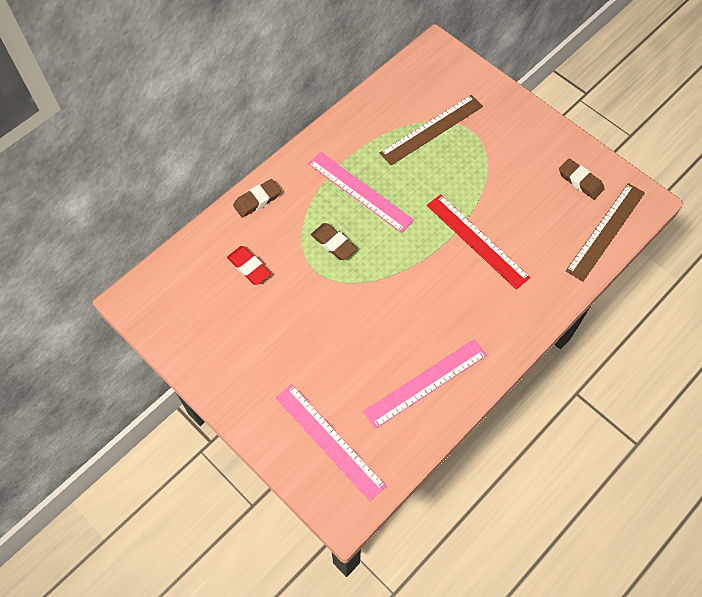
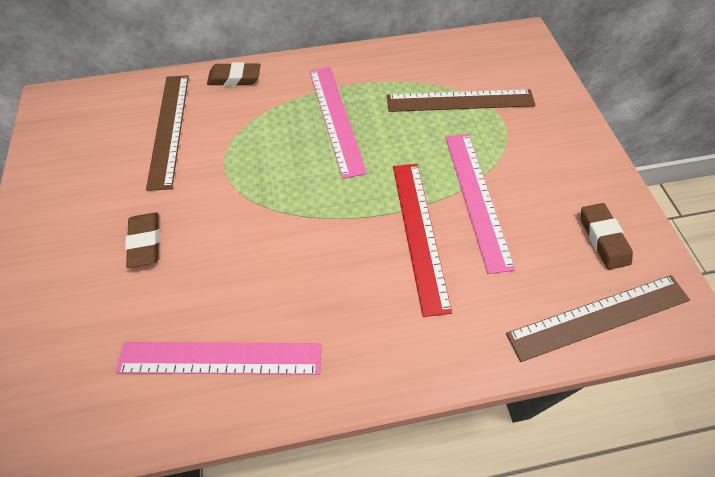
camera: 35 degrees right, 5 degrees down
red eraser [227,246,271,285] -> brown ruler [146,75,189,191]
pink ruler [276,384,386,501] -> pink ruler moved to [445,134,515,274]
brown eraser [311,223,357,260] -> brown eraser moved to [125,212,160,268]

